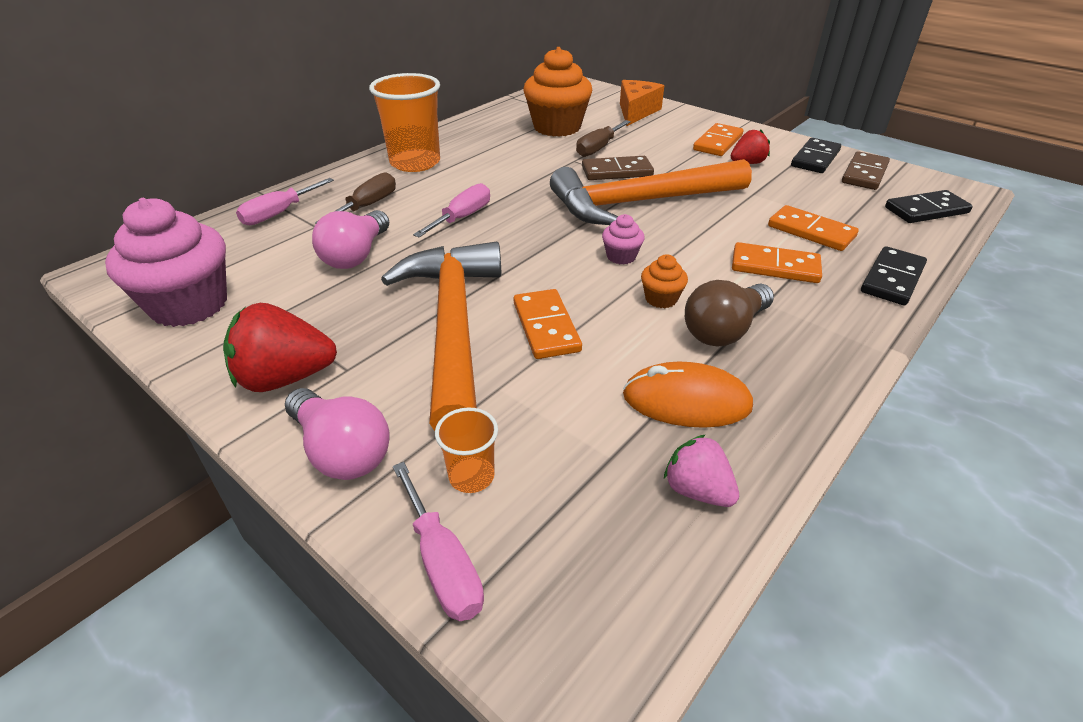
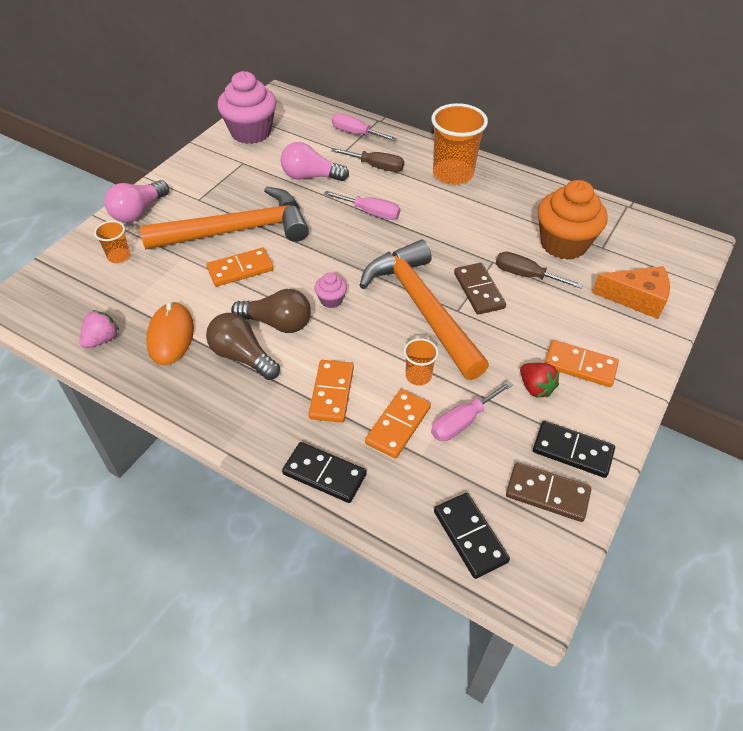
camera: 80 degrees right, 10 degrees up
red strawberry [223,303,337,392] -> none
pink screwdriver [393,462,484,621] -> pink screwdriver moved to [431,381,513,441]
orange cupcake [641,254,688,308] -> brown light bulb [231,289,311,333]
none -> orange cup [404,338,439,386]

